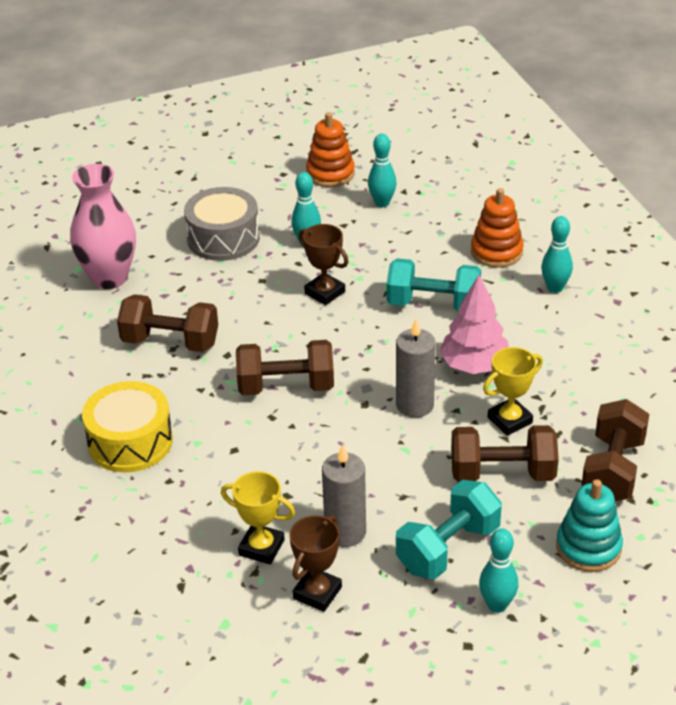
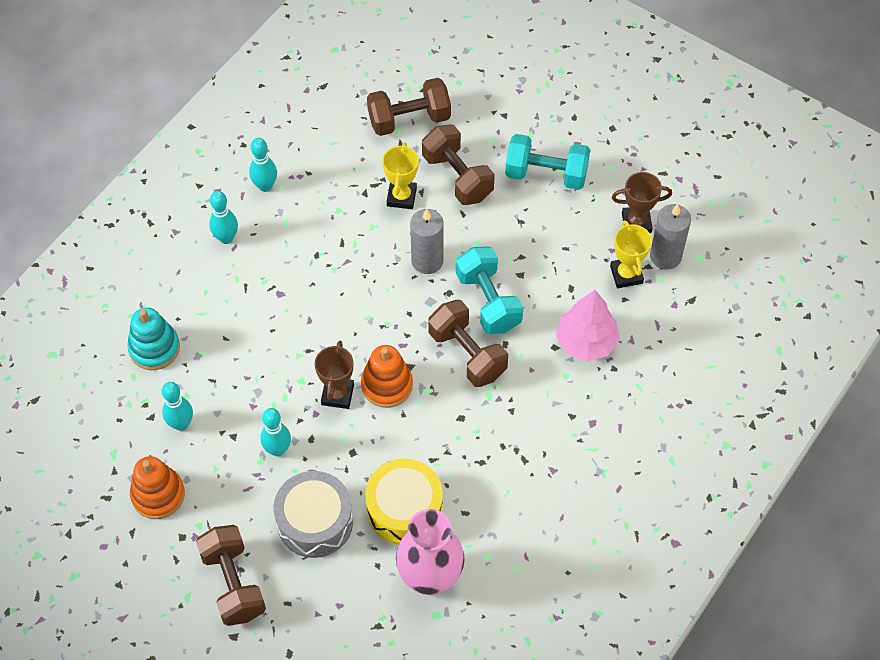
camera: 125 degrees left, 20 degrees up
yellow drum [82,381,173,472] -> yellow drum moved to [365,458,443,545]
brown dumbbell [117,294,218,352] -> brown dumbbell moved to [196,525,266,626]
grey candle [322,444,366,547] -> grey candle moved to [650,204,691,269]
turquoise dumbbell [387,258,481,312] -> turquoise dumbbell moved to [456,247,523,334]
pink tree [439,275,509,374] -> pink tree moved to [556,290,620,361]
orange stacking toy [471,188,524,268] -> orange stacking toy moved to [361,345,413,408]
turquoise bowling pin [479,528,518,613] -> turquoise bowling pin moved to [249,138,277,192]
yellow trophy [483,347,543,436] -> yellow trophy turned 75 degrees clockwise [382,142,419,209]
turquoise stacking toy [556,479,623,572] -> turquoise stacking toy moved to [127,307,180,370]

